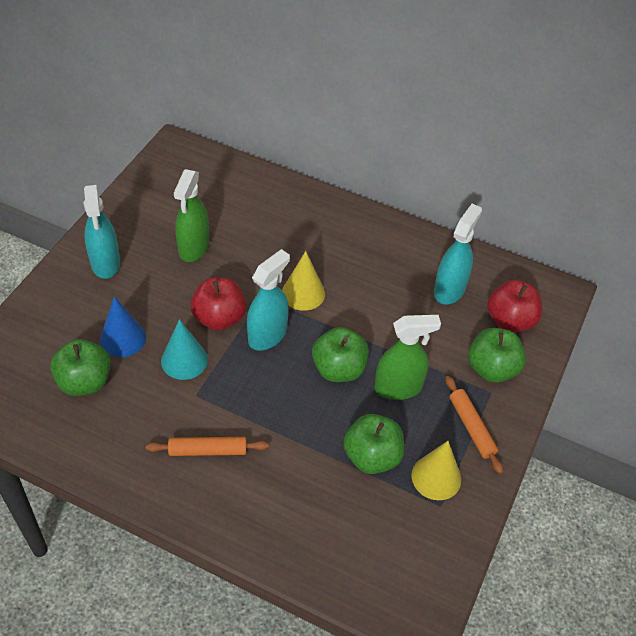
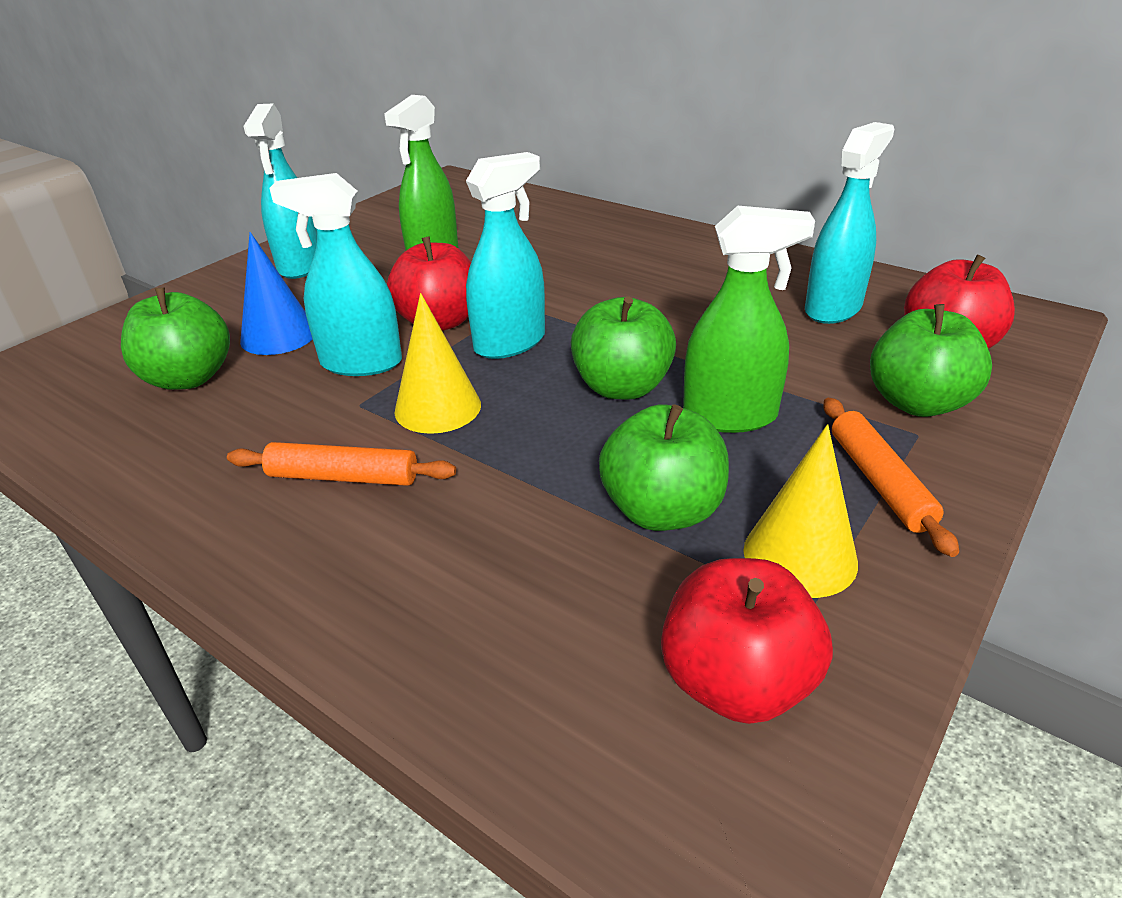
camera: 15 degrees right, 15 degrees down
turquoise cone [161,319,208,380] -> turquoise spray bottle [269,173,402,376]
yellow cone [282,251,325,311] -> yellow cone moved to [394,293,481,434]
none -> red apple [661,558,833,724]

